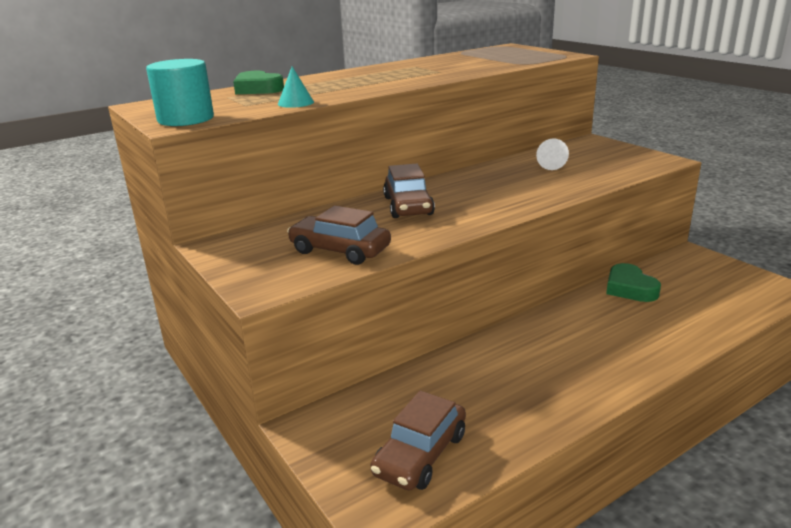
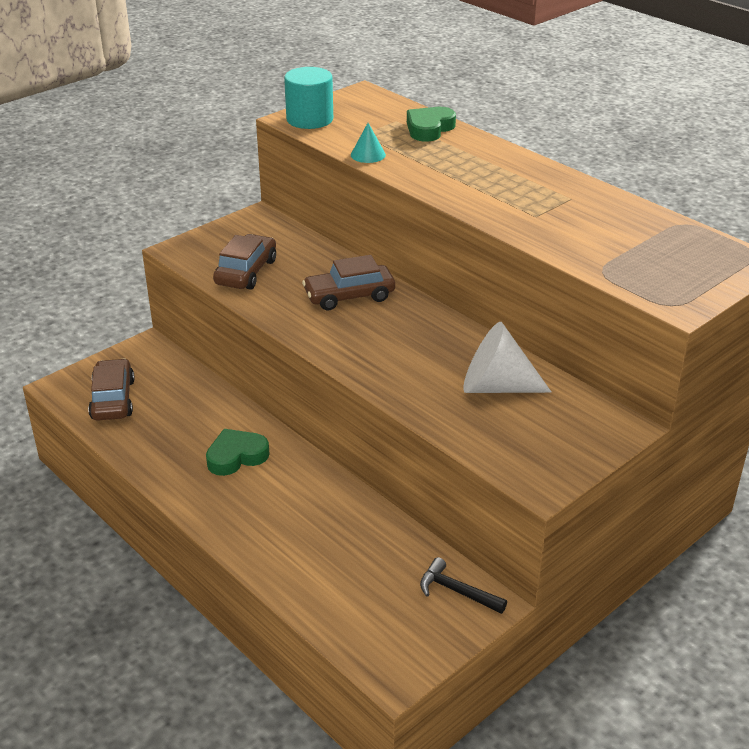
camera: 80 degrees right, 10 degrees up
brown car [371,391,466,491] -> brown car turned 60 degrees clockwise [88,359,135,421]
white cone [536,138,569,170] -> white cone [463,322,552,393], size x1.94
green heart [606,263,661,302] -> green heart moved to [206,429,269,476]
none -> black hammer [420,557,507,614]

